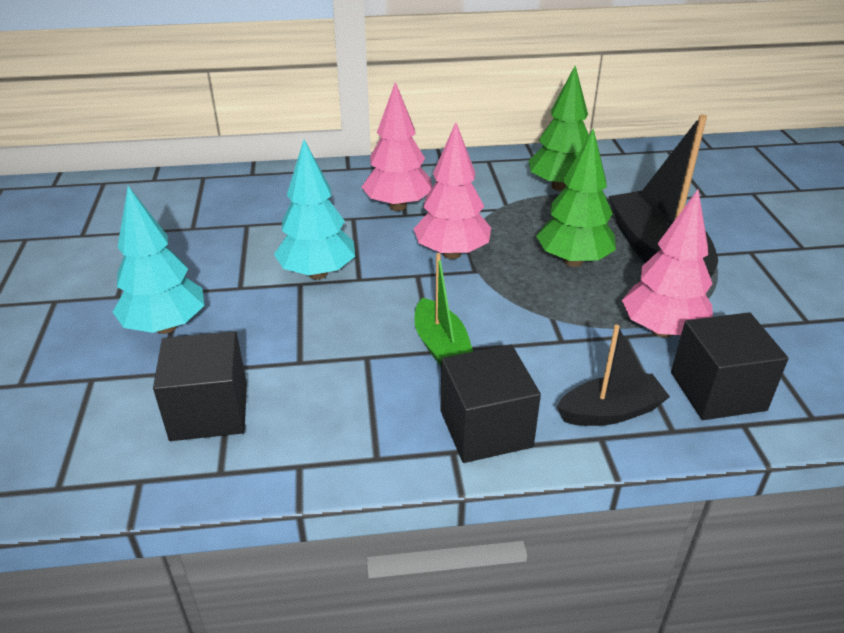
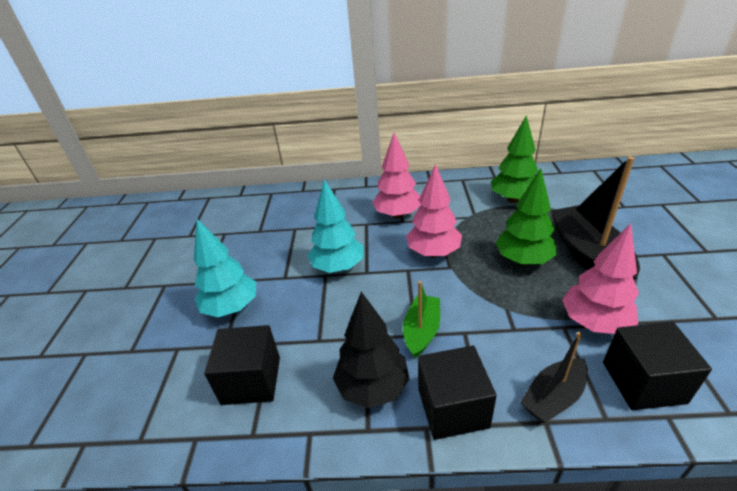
camera: 10 degrees right, 0 degrees up
green boat [414,253,473,366] -> green boat turned 150 degrees counterclockwise [403,281,440,358]
black boat [557,325,670,426] -> black boat turned 150 degrees clockwise [520,332,588,423]
none -> black tree [333,292,410,408]

